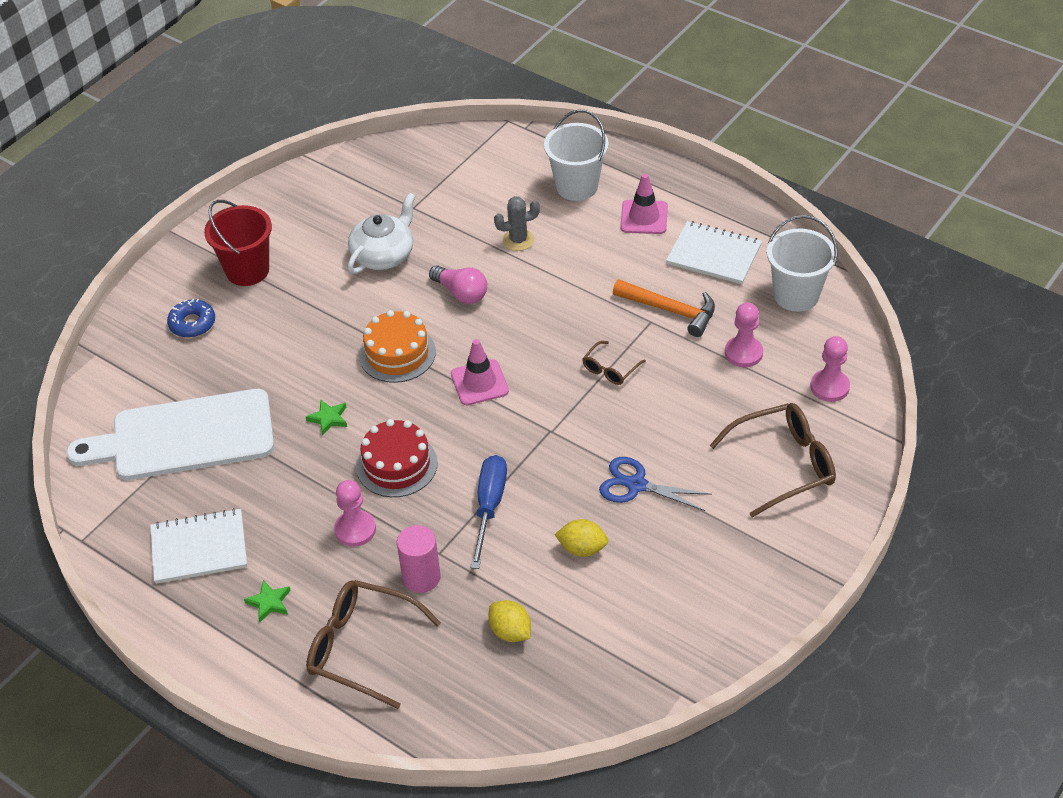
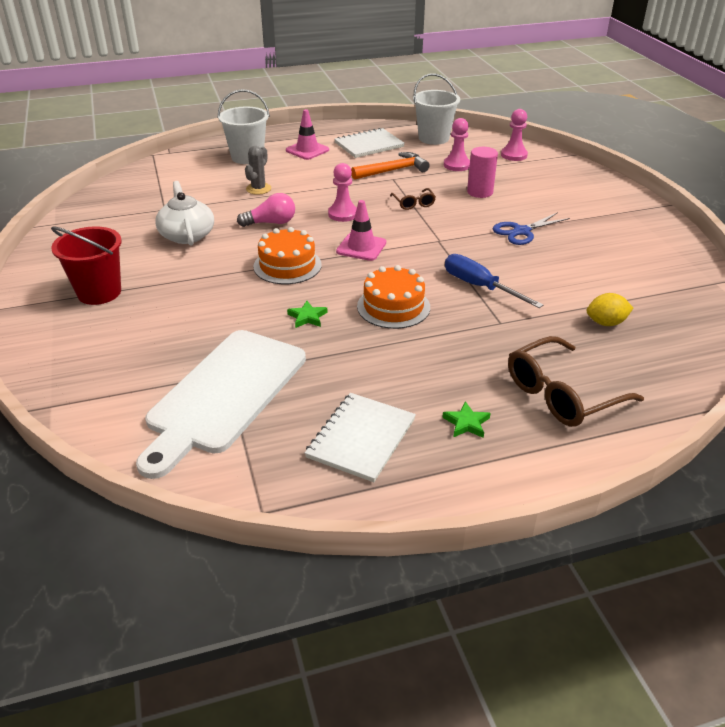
camera: 55 degrees left, 10 degrees down
blue donut [167,299,215,338] -> none
pink pawn [334,480,376,547] -> pink pawn moved to [328,163,357,222]
red cake [356,419,438,497] -> orange cake [357,265,430,329]
pink cylinder [397,525,441,593] -> pink cylinder moved to [467,147,498,198]
yellow lemon [555,519,608,557] -> none
brown glasses [709,403,836,518] -> none

